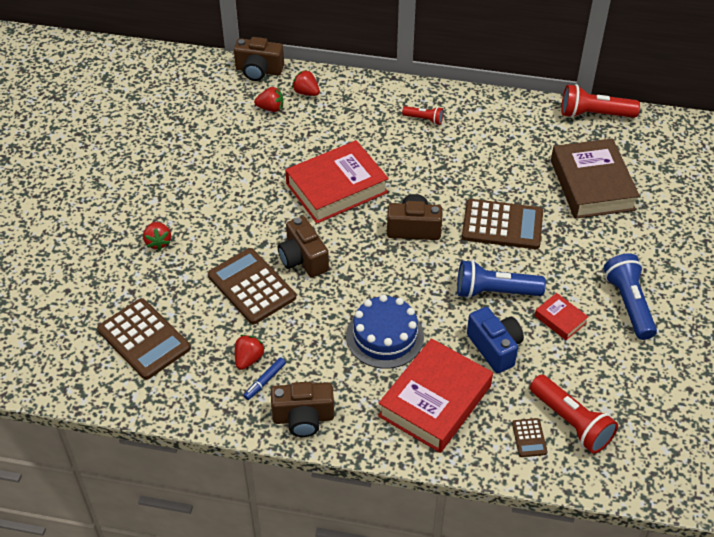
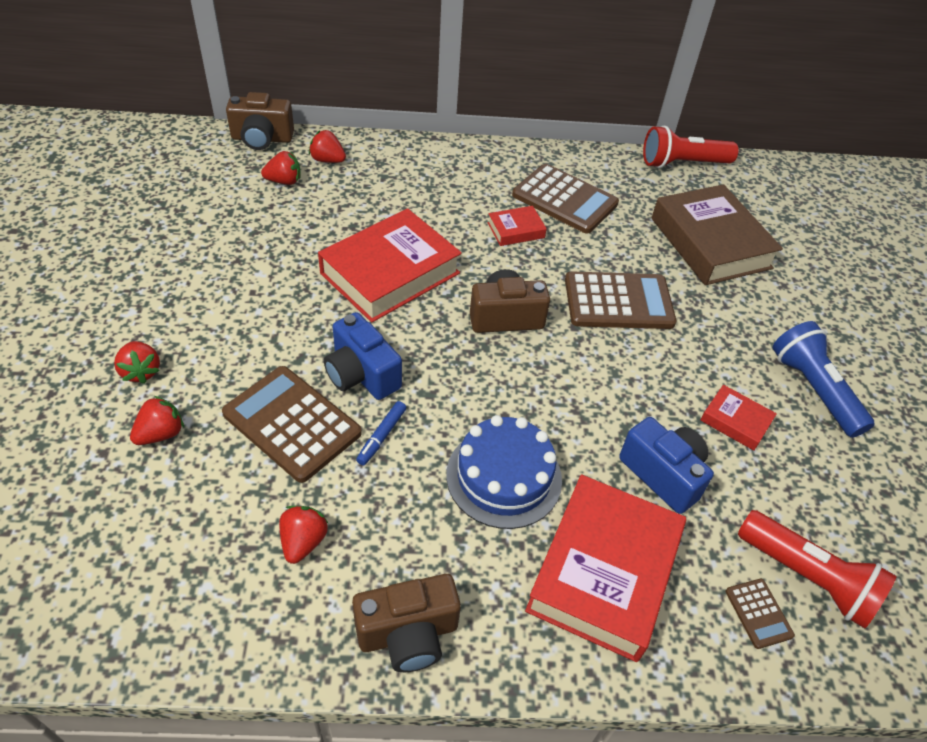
camera: 15 degrees left, 0 degrees up
brown calculator [97,298,191,380] -> brown calculator moved to [512,164,619,234]
blue marker [243,357,286,400] -> blue marker moved to [356,401,406,465]
brown camera [278,216,329,278] -> blue camera [324,312,402,400]
red flashlight [402,106,444,125] -> none
blue flashlight [457,260,546,299] -> none
none -> red strawberry [130,396,184,445]
none -> red book [488,206,547,246]

